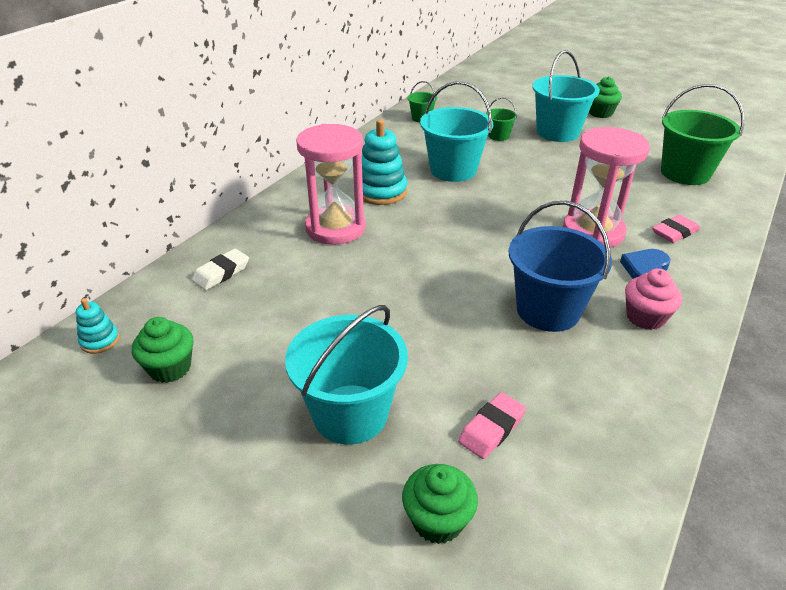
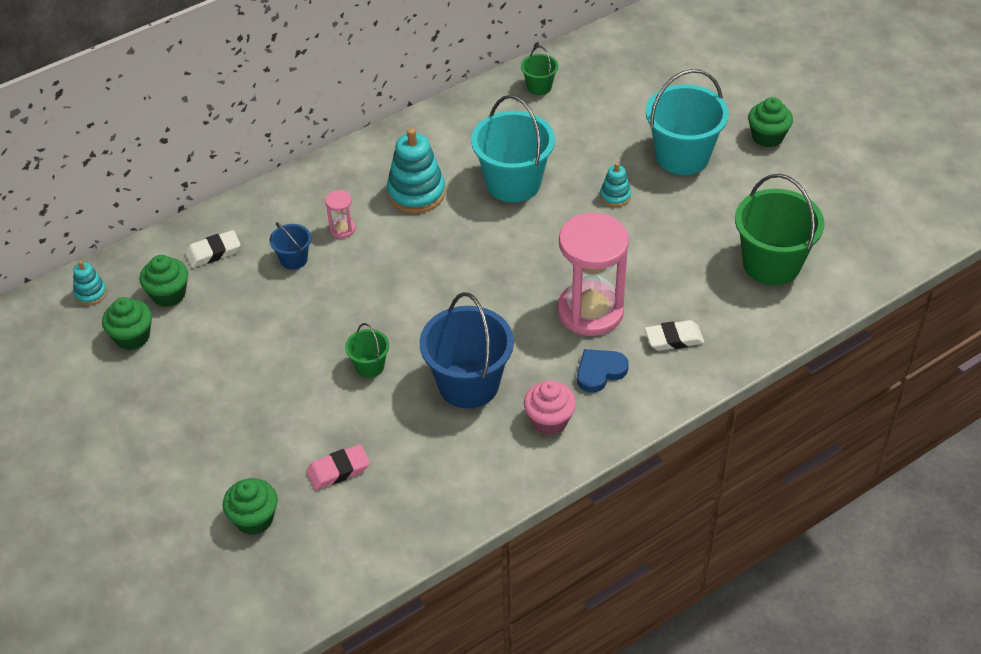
camera: 25 degrees right, 10 degrees up
turquoise bucket [285,305,408,445] -> none
pink hourglass [296,124,366,245] -> pink hourglass [325,190,355,238], size x0.41
green bucket [486,97,517,141] -> green bucket moved to [345,323,389,378]
pink eraser [652,215,700,243] -> white eraser [645,320,704,351]
none -> green cupcake [140,255,188,307]
none -> blue bucket [269,222,311,270]
none -> turquoise stacking toy [600,163,631,207]

